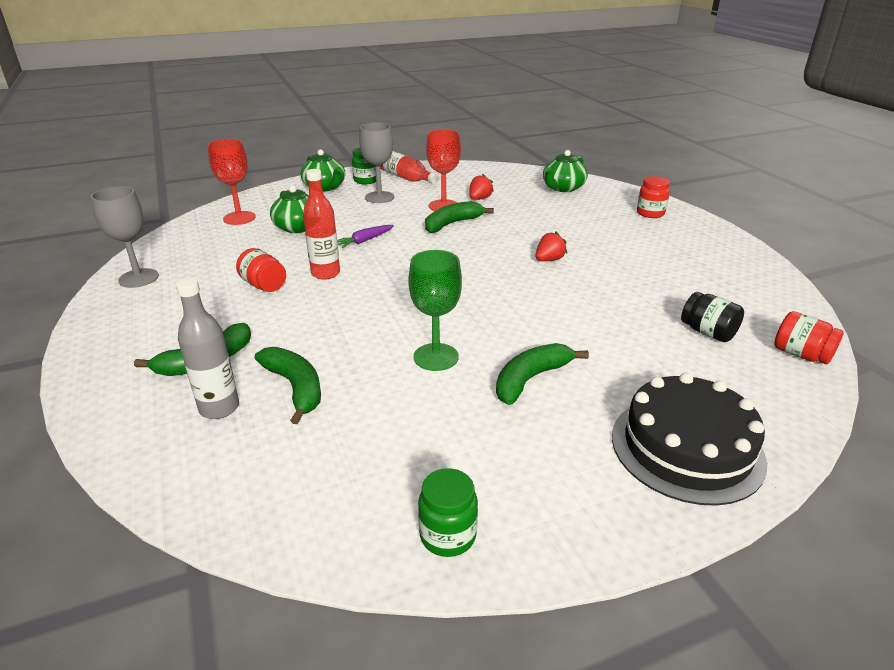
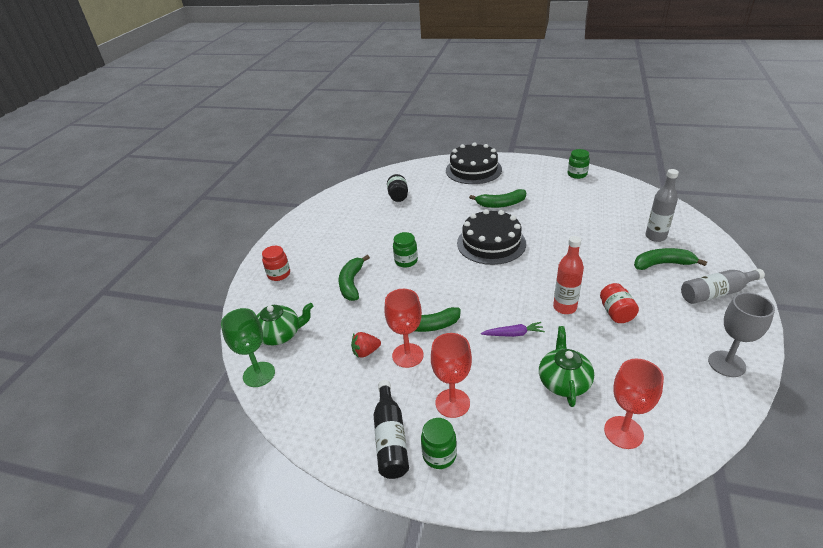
camera: 140 degrees left, 5 degrees up
green banana [255,347,321,424] -> green banana moved to [339,255,370,301]
green teapot [300,149,345,192] -> none
grey goblet [359,123,394,203] -> red goblet [431,333,472,418]
red bottle [380,151,439,184] -> black bottle [374,380,409,479]
green goblet [408,250,462,371] -> green goblet moved to [221,308,275,387]
red strawberry [535,231,567,261] -> green jar [393,232,418,268]
red jar [774,311,844,364] -> none
none -> black cake [457,209,526,265]
none -> grey bottle [681,269,765,304]

